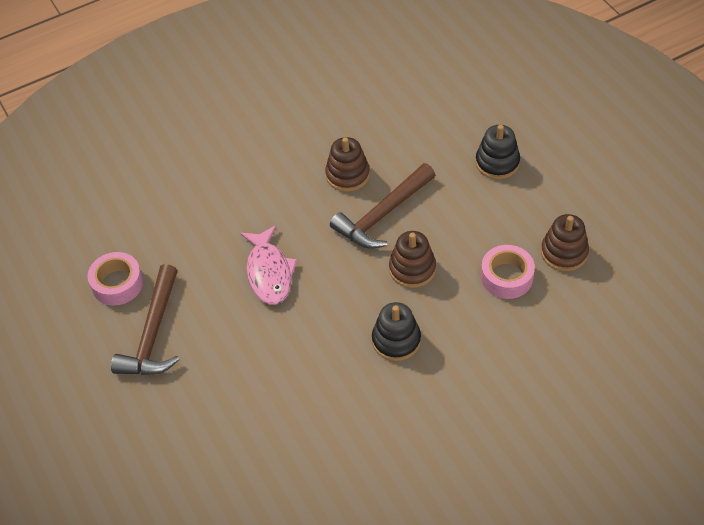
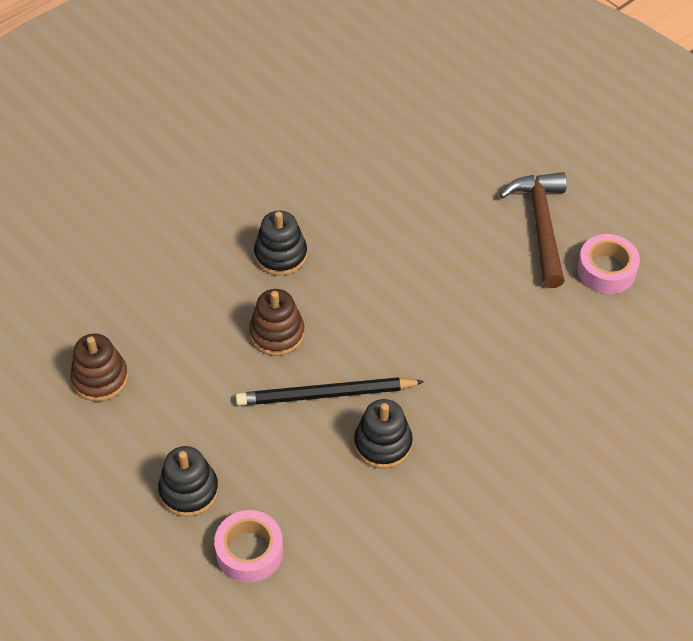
camera: 165 degrees right, 0 degrees up
pink fish [240,225,298,305] -> none
brown stacking toy [325,137,370,192] -> black stacking toy [354,399,413,468]
brown hammer [330,163,435,249] -> black pencil [236,377,424,406]
pink tape [481,245,535,299] -> pink tape moved to [214,510,283,583]

